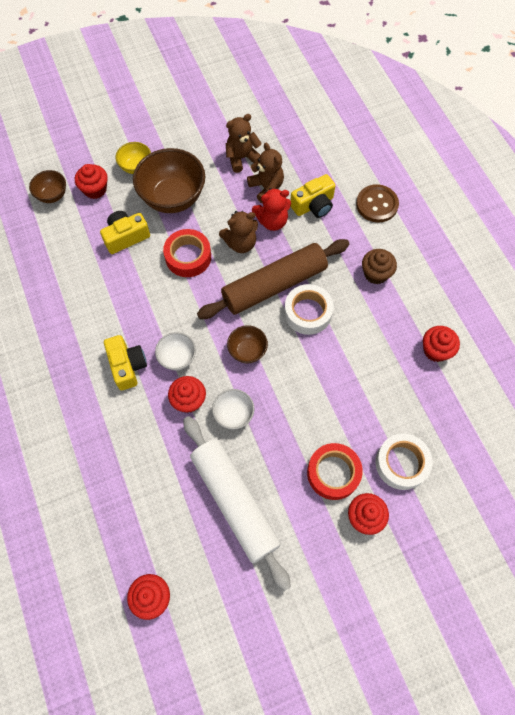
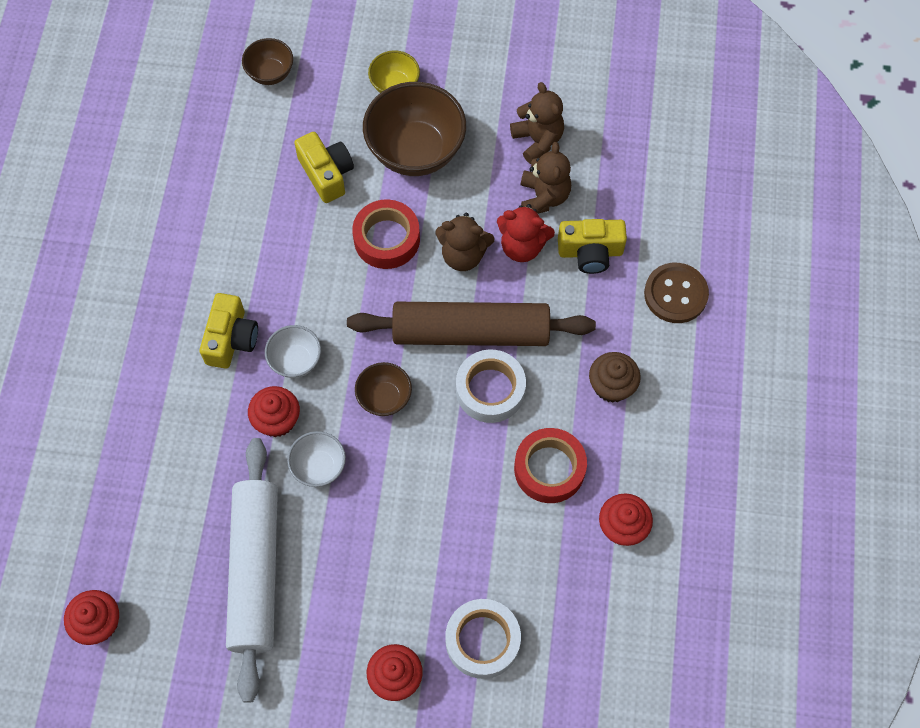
camera: 30 degrees right, 0 degrees up
red cupcake [75,164,108,199] -> none
yellow camera [100,211,150,254] -> yellow camera turned 60 degrees clockwise [294,132,354,203]
brown teddy bear [226,114,262,173] -> brown teddy bear turned 60 degrees clockwise [510,82,564,164]
red tape [307,443,363,500] -> red tape moved to [514,428,587,503]

